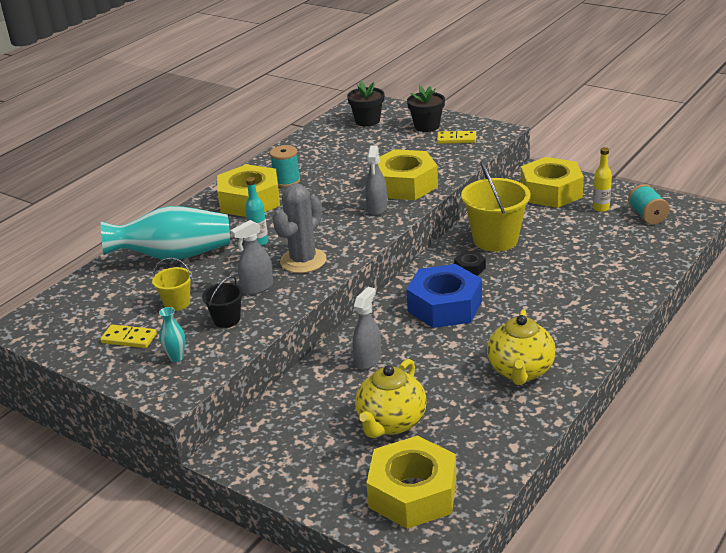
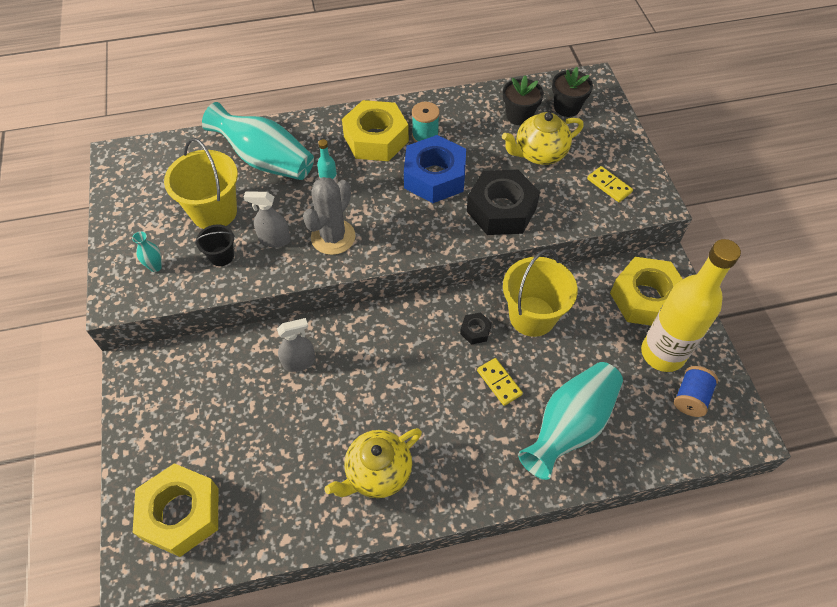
camera: 40 degrees right, 25 degrees up
yellow domino [100,324,157,348] -> yellow domino moved to [477,358,523,406]
yellow bucket [152,257,192,311] -> yellow bucket [164,138,238,229], size x1.94
grey cactus [273,184,326,273] -> grey cactus turned 45 degrees counterclockwise [303,177,356,255]
yellow teapot [355,359,427,438] -> yellow teapot moved to [502,112,584,165]
grey spray bottle [365,146,387,216] -> none
yellow nut [378,149,438,200] -> black nut [467,170,540,235]
blue nut [406,264,482,328] -> blue nut moved to [404,135,466,203]
black flower pot [407,85,445,132] -> black flower pot moved to [503,75,544,125]
yellow bottle [593,147,612,212] -> yellow bottle [641,239,741,372], size x2.40
turquoise spool [628,184,670,225] -> blue spool [674,366,718,417]
none -> turquoise vase [518,362,623,480]

